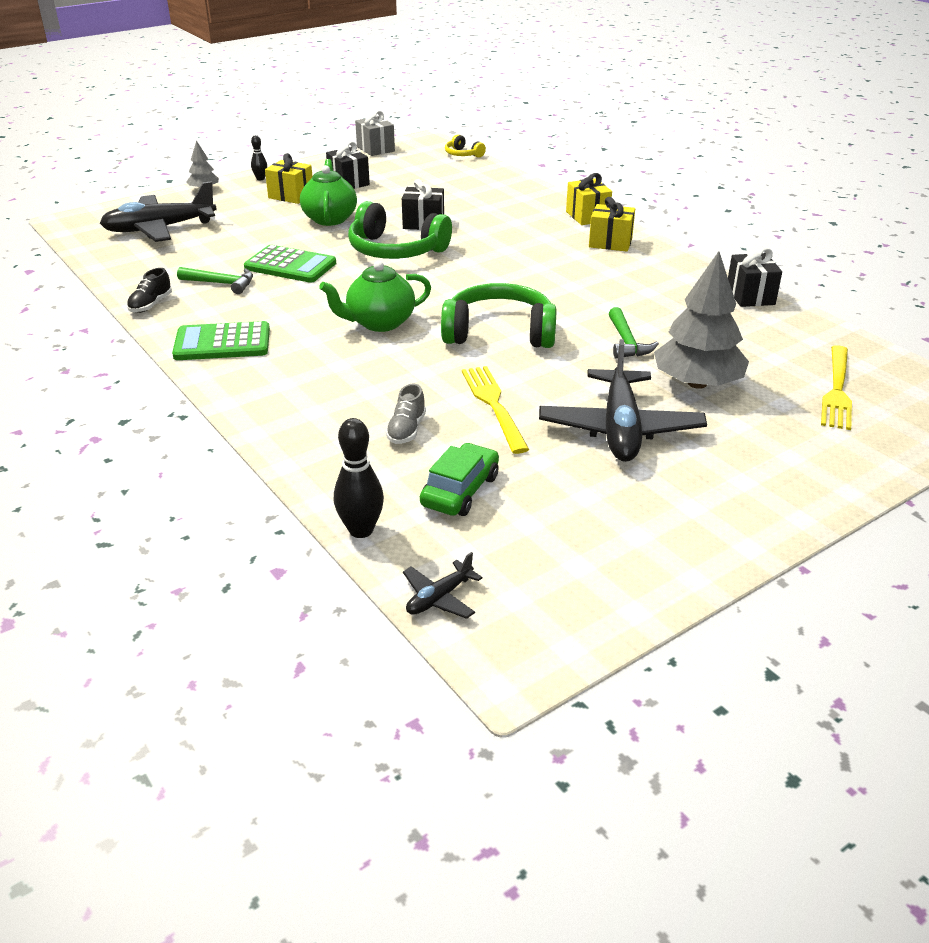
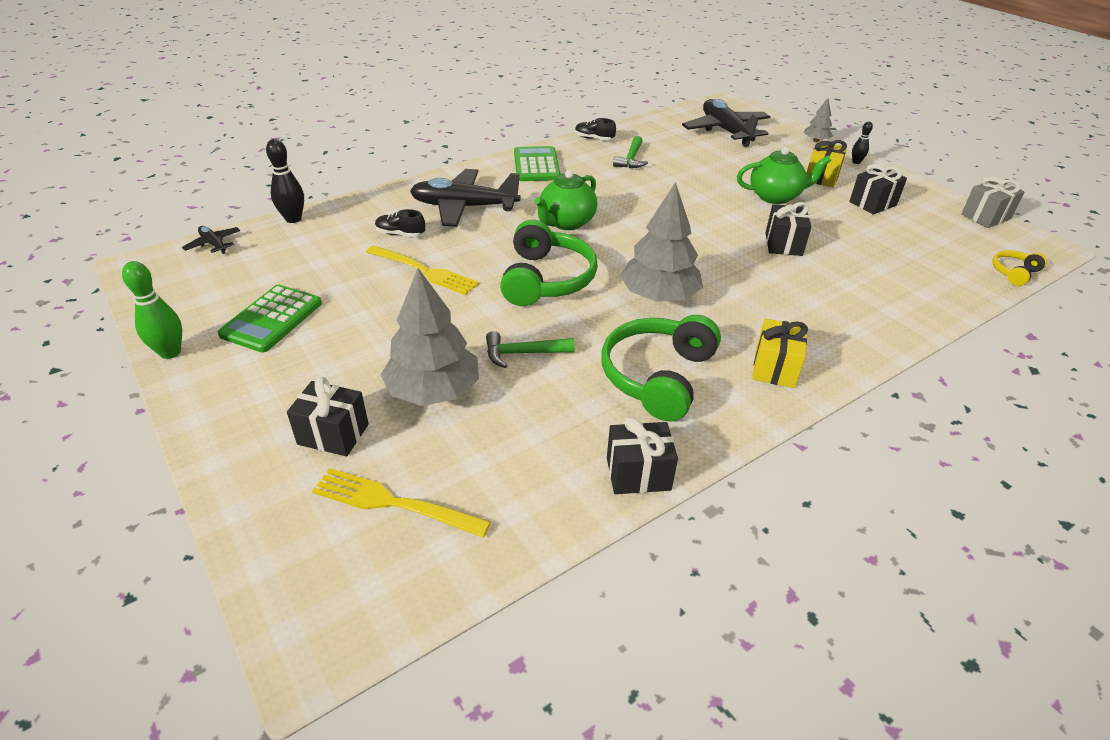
camera: 90 degrees right, 5 degrees up
green calculator [244,245,336,283] -> green calculator moved to [218,285,322,353]
green teapot [319,261,431,332] -> green teapot turned 120 degrees counterclockwise [534,170,597,230]
green headphones [348,201,452,259] -> green headphones moved to [601,315,721,421]
grey shoe [385,384,426,444] -> black shoe [375,209,425,237]
green car [420,443,499,516] -> none
yellow fork [462,366,529,454] -> yellow fork turned 45 degrees clockwise [366,245,479,295]
black plane [539,339,707,462] -> black plane moved to [410,169,520,227]
yellow gift [566,173,612,225] -> none
none -> green bowling pin [122,261,182,359]
none -> black gift [287,377,369,456]
none -> grey tree [620,182,703,302]

